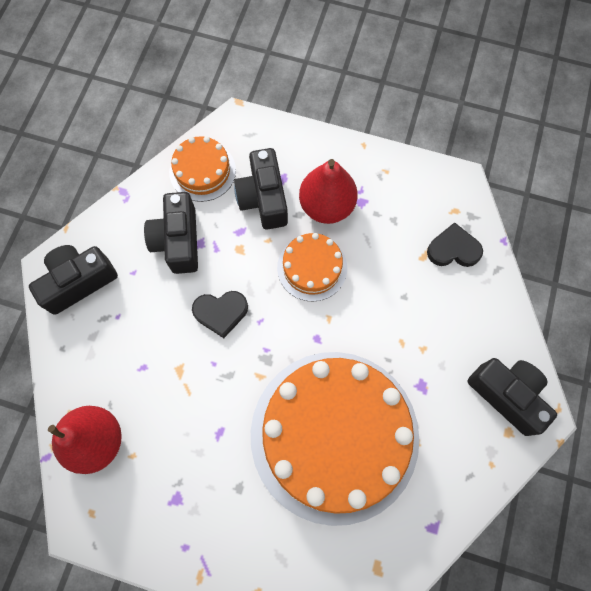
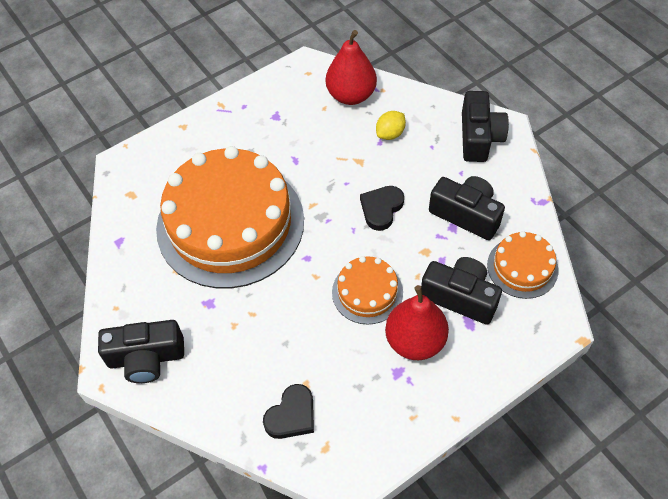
camera: 130 degrees right, 15 degrees down
none -> yellow lemon [376,111,406,140]

